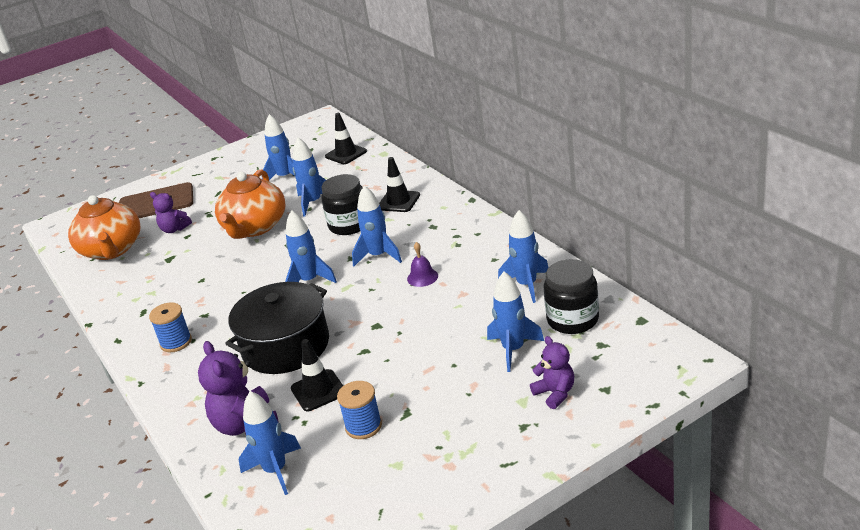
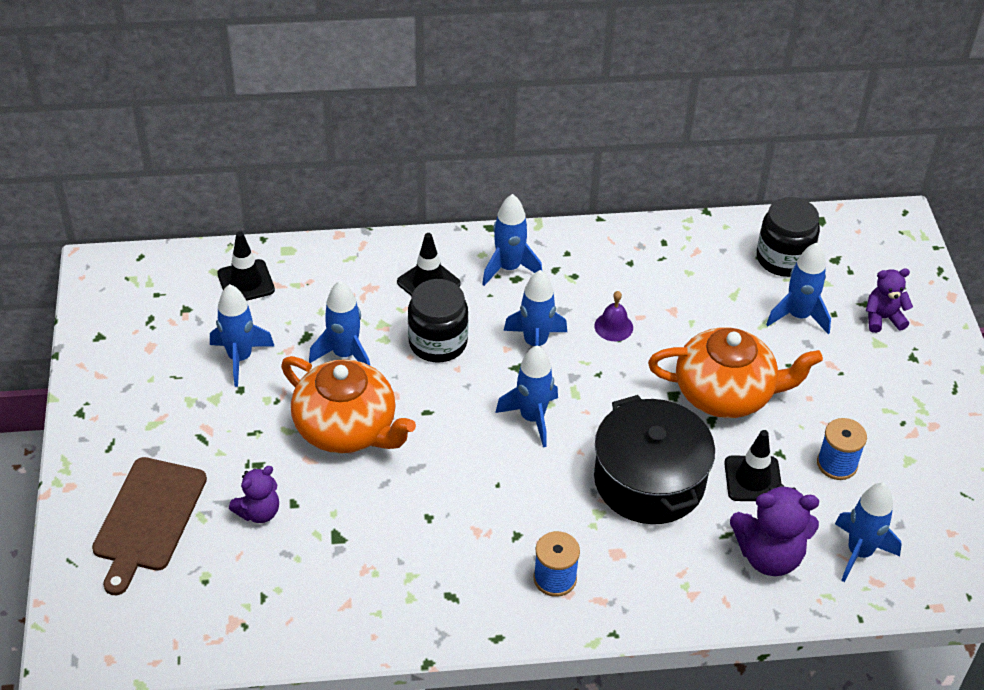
camera: 70 degrees left, 15 degrees up
orange teapot [68,195,140,260] -> orange teapot moved to [648,327,823,418]
blue rocket [498,210,549,303] -> blue rocket moved to [482,194,542,286]

